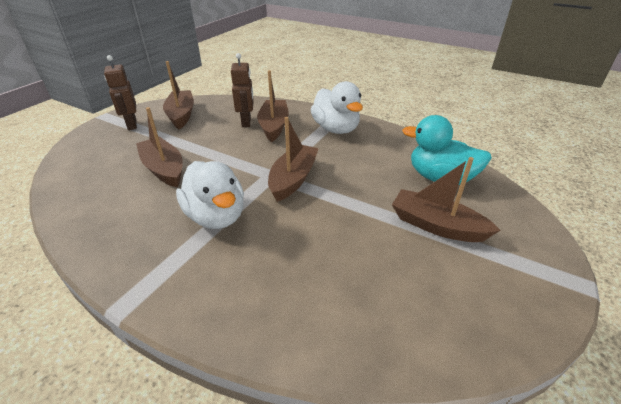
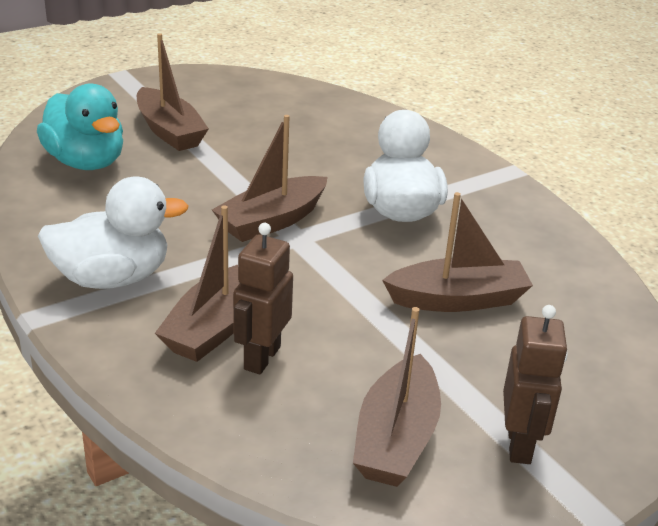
camera: 155 degrees left, 5 degrees down
brown boat [136,107,183,188] -> brown boat turned 90 degrees counterclockwise [382,192,533,312]
white duck [311,81,363,134] -> white duck turned 75 degrees clockwise [38,177,189,289]

